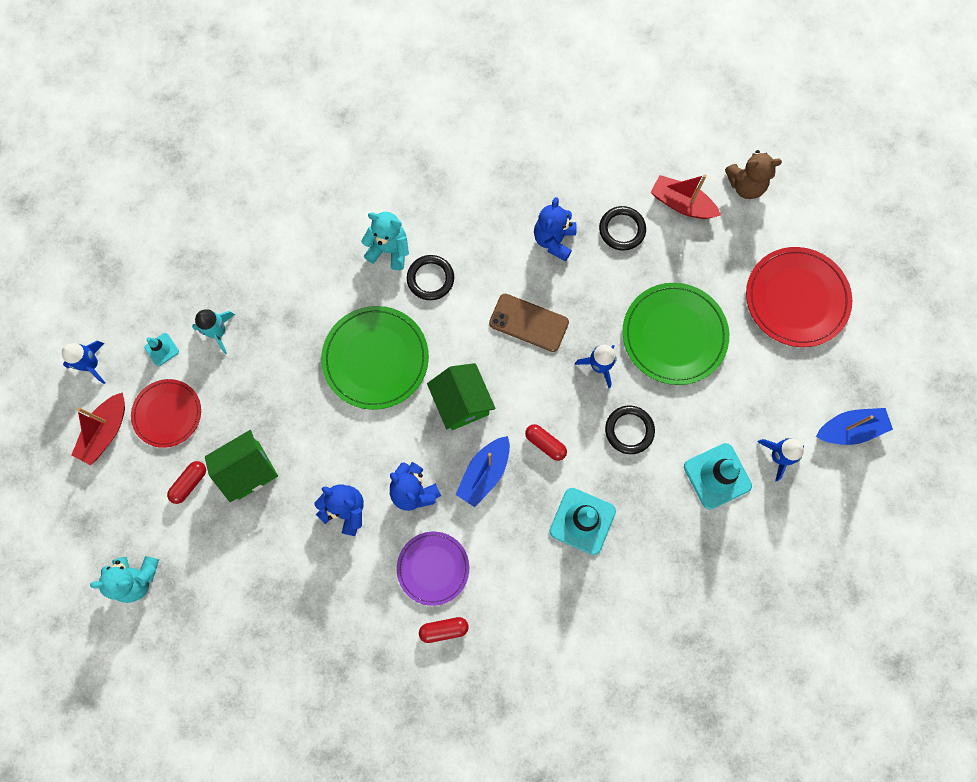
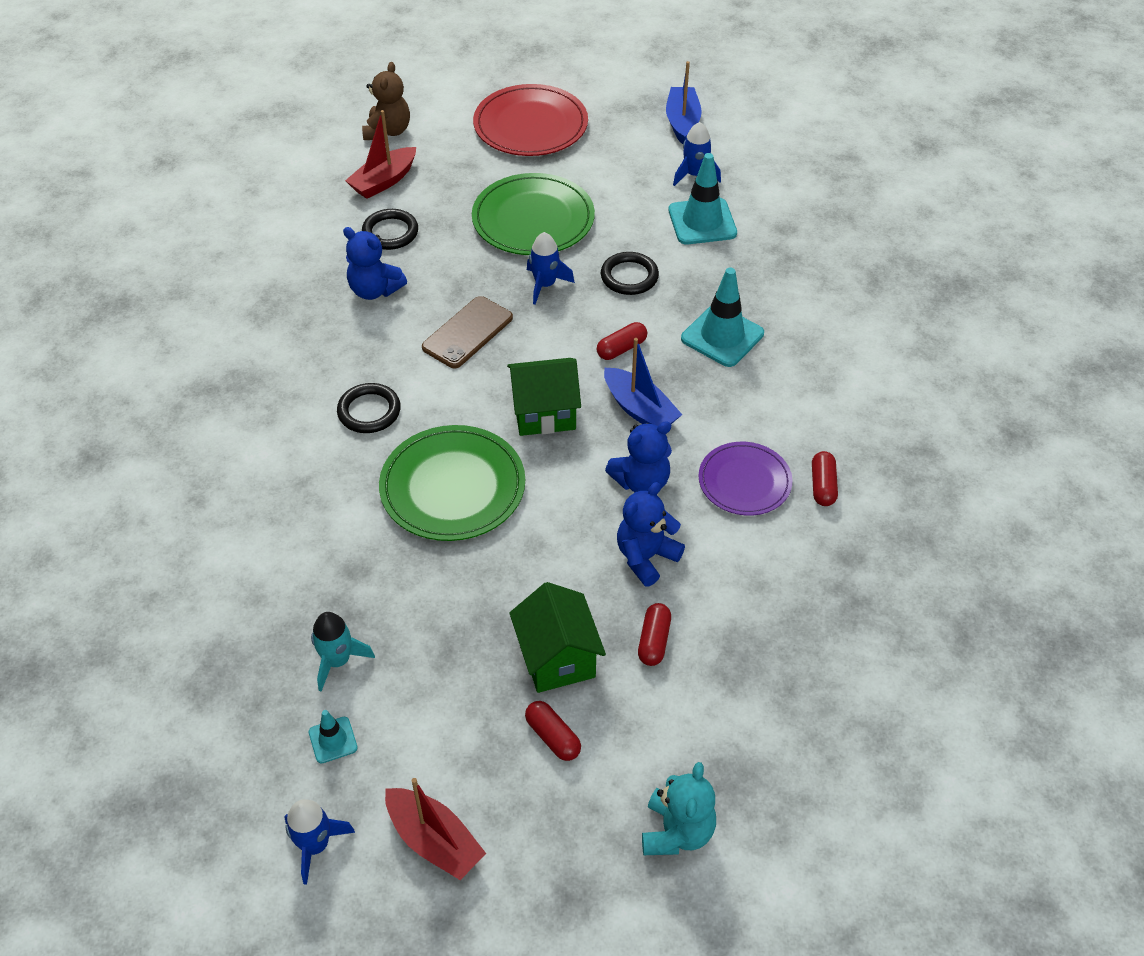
camera: 75 degrees left, 25 degrees down
red plate [131,379,201,448] -> none
turquoise teddy bear [361,212,409,270] -> none
none -> red capsule [638,603,671,666]

